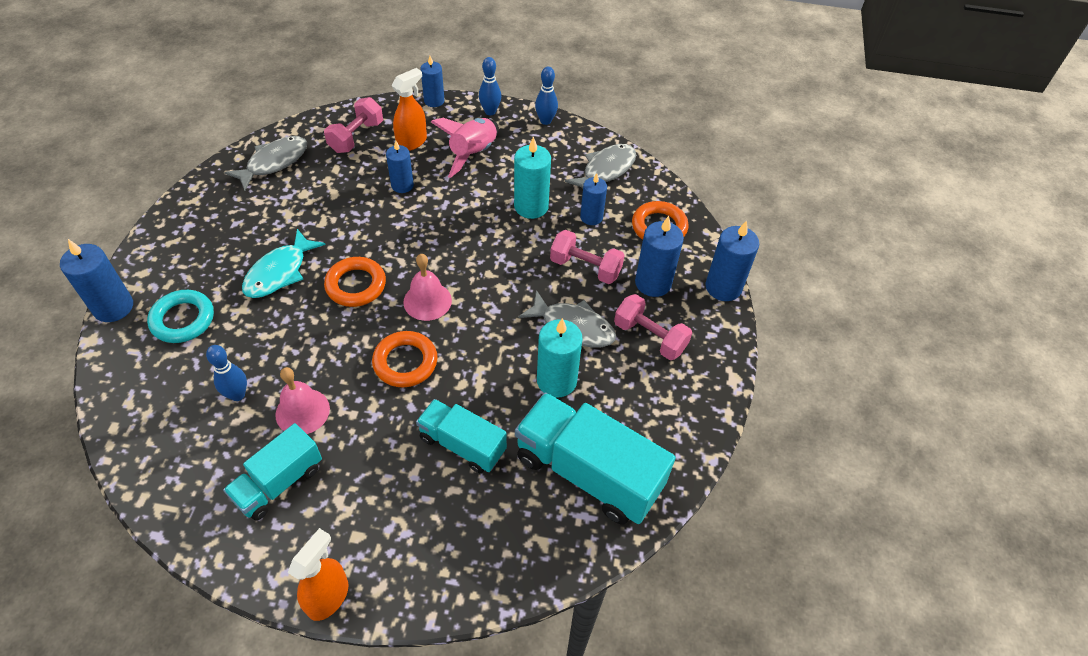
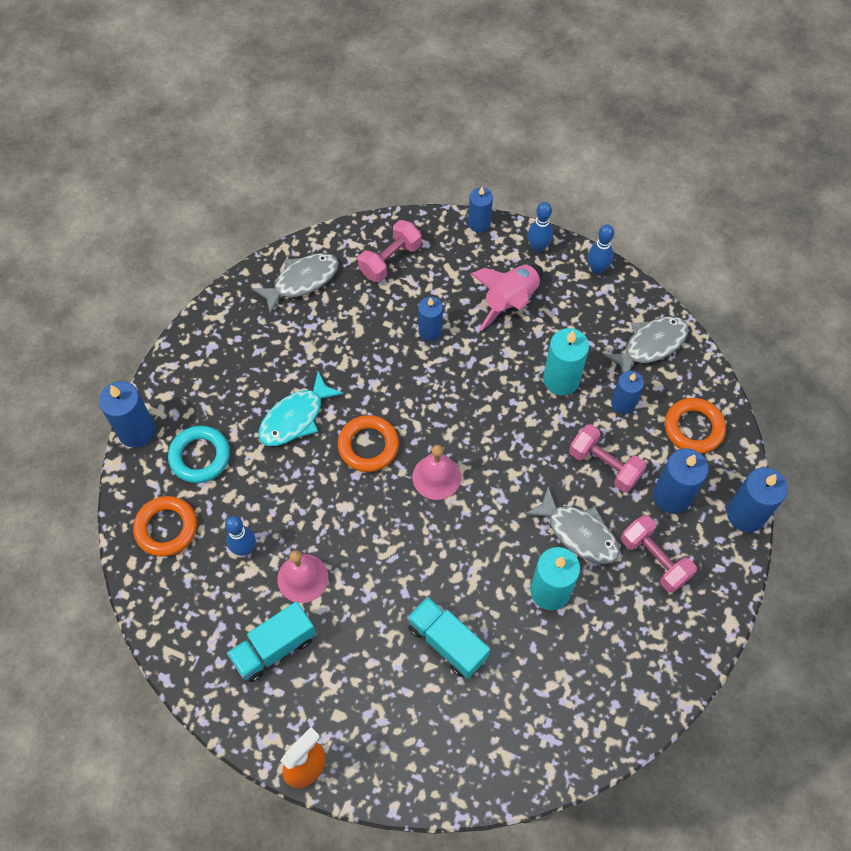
camera: 15 degrees right, 10 degrees up
orange ring [372,331,438,388] -> orange ring moved to [133,496,197,557]
orange spray bottle [392,68,427,151] -> none
turquoise truck [515,393,676,525] -> none

